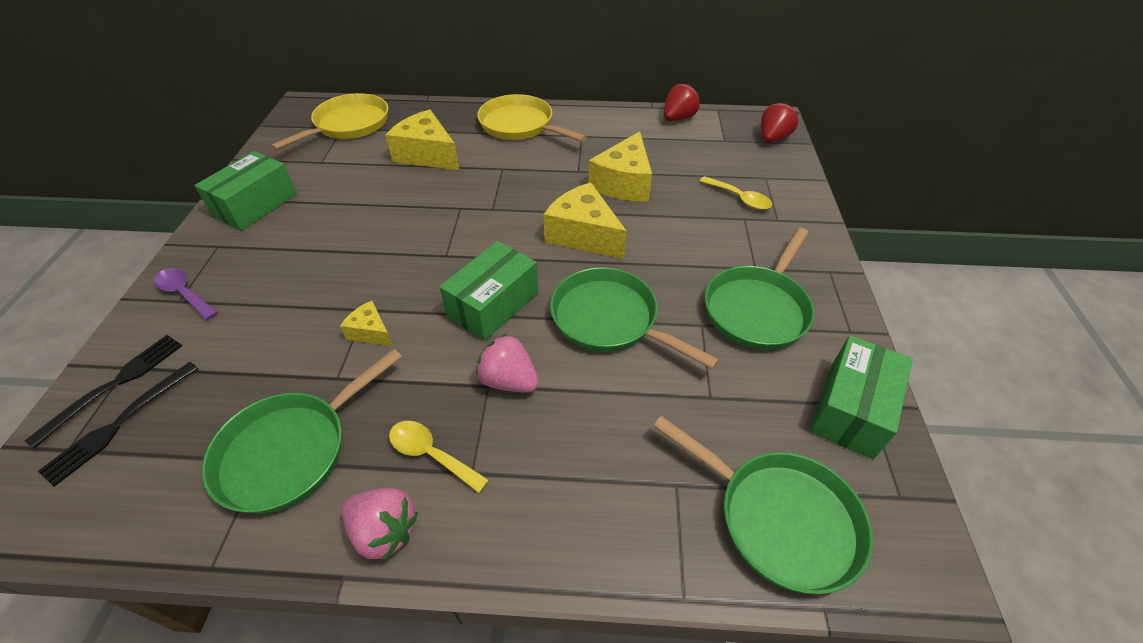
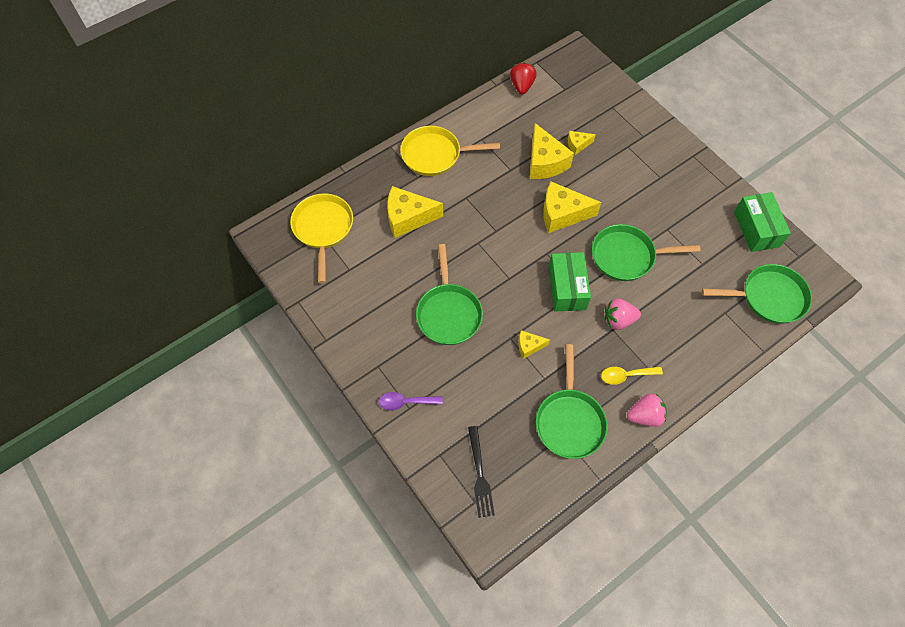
camera: 40 degrees left, 15 degrees up
black fork [24,335,183,449] -> none
green box [194,151,297,231] -> none
yellow spoon [699,176,772,210] -> none
green pan [705,228,815,350] -> green pan moved to [416,244,483,345]
red strawberry [761,102,799,143] -> none
none -> yellow cheese [568,131,596,155]

